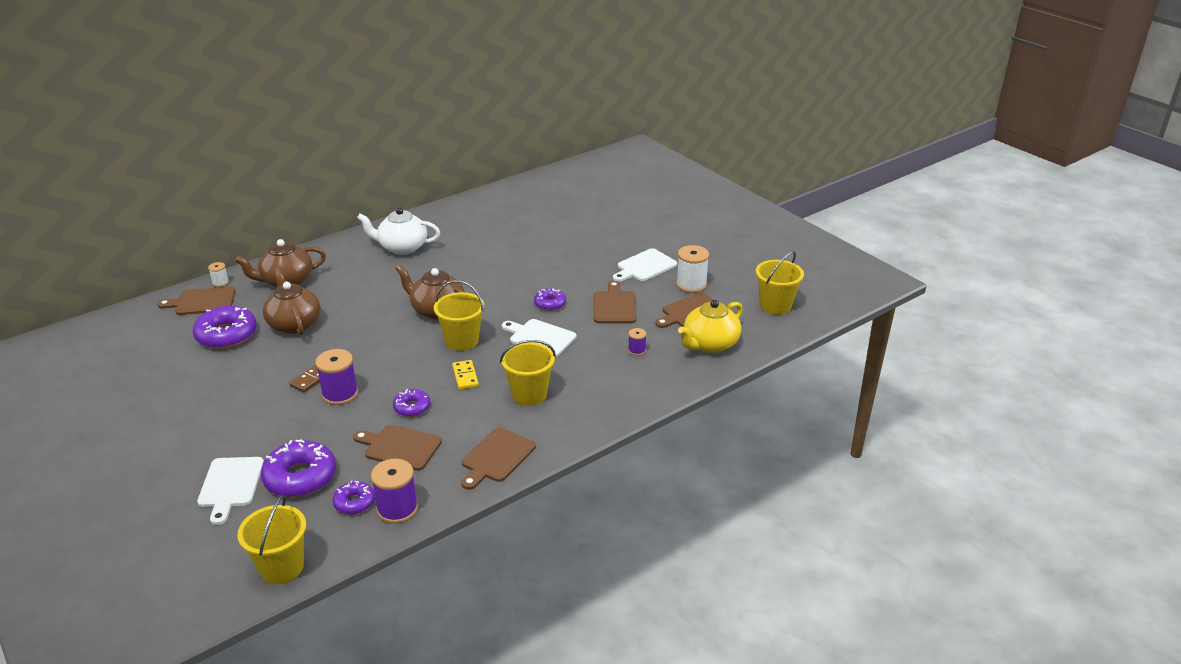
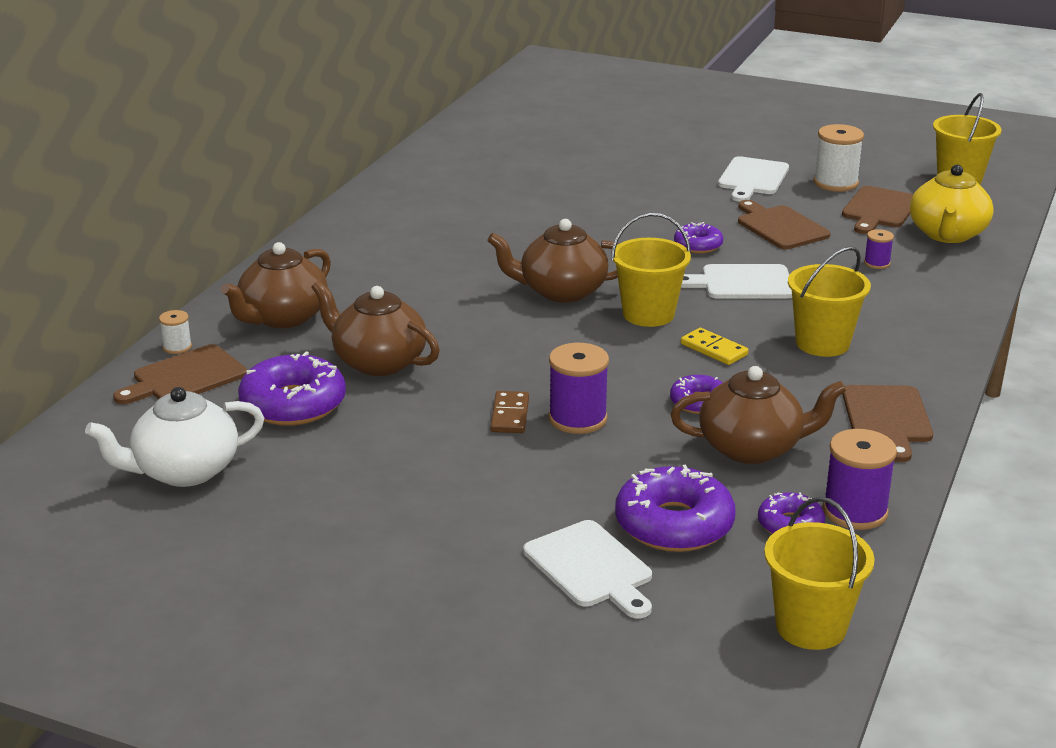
camera: 30 degrees left, 5 degrees down
brown cutting board [353,425,442,471] -> brown teapot [670,366,846,464]
white teapot [357,207,440,255] -> white teapot moved to [85,387,264,487]

